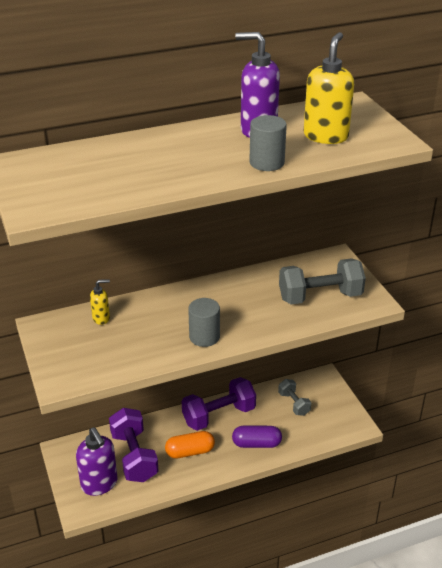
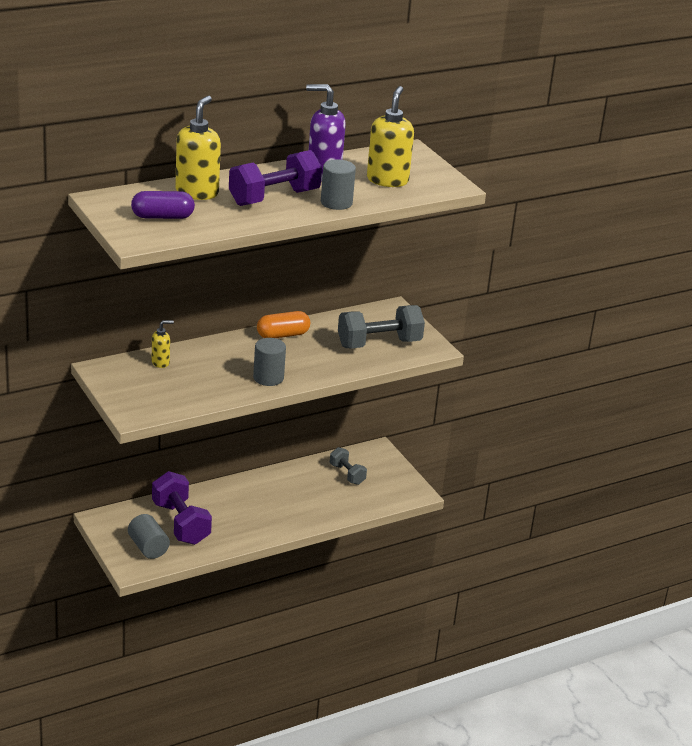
camera: 10 degrees left, 5 degrees down
purple soap dispenser [76,427,118,496] -> grey cylinder [128,514,170,559]
orange capsule [165,431,215,459] -> orange capsule moved to [257,311,310,338]
purple dumbbell [182,377,256,431] -> purple dumbbell moved to [229,150,322,206]
purple capsule [232,426,282,448] -> purple capsule moved to [131,191,195,219]
none -> yellow soap dispenser [175,96,221,200]

